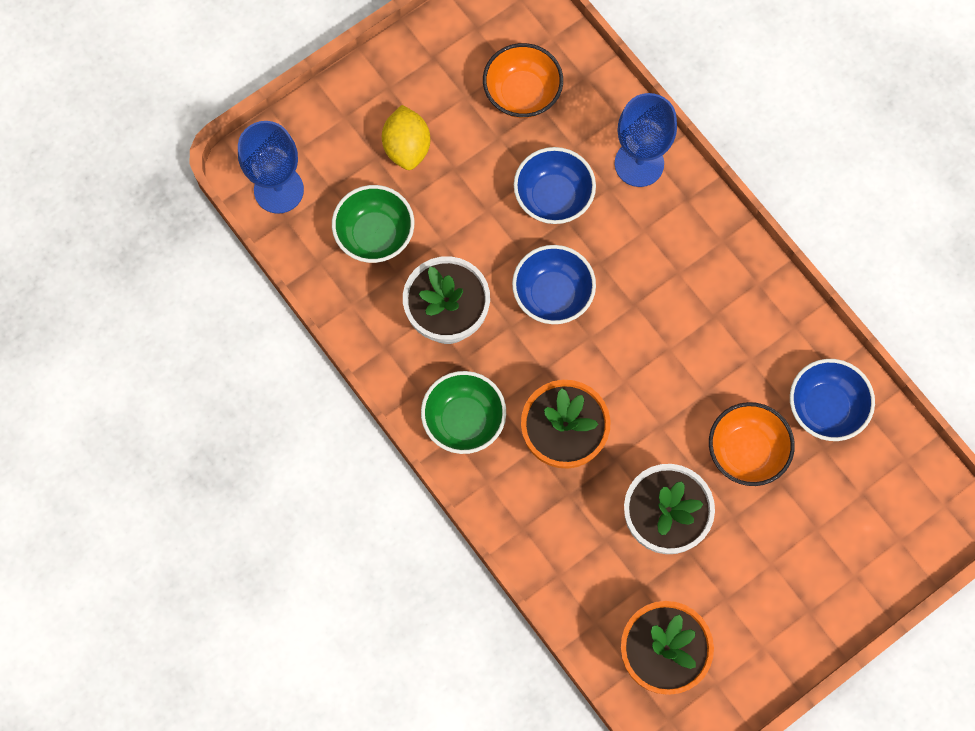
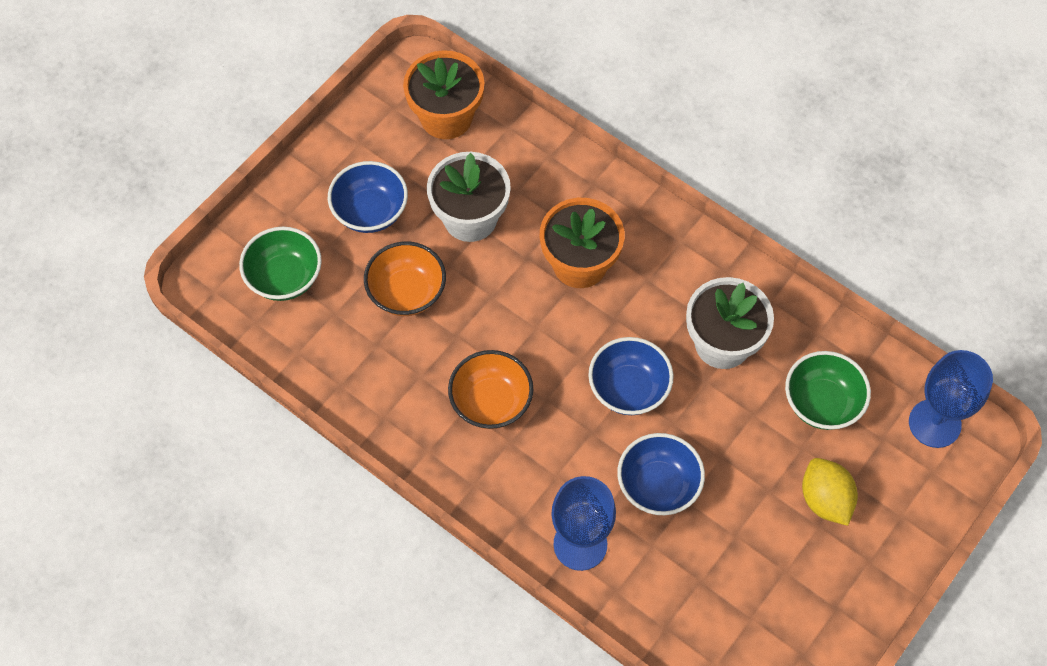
camera: 165 degrees right, 10 degrees down
green bowl [421,371,506,454] -> green bowl moved to [239,227,322,301]
orange bowl [483,43,563,118] -> orange bowl moved to [448,350,533,429]
blue bowl [790,359,875,441] -> blue bowl moved to [328,161,408,233]

